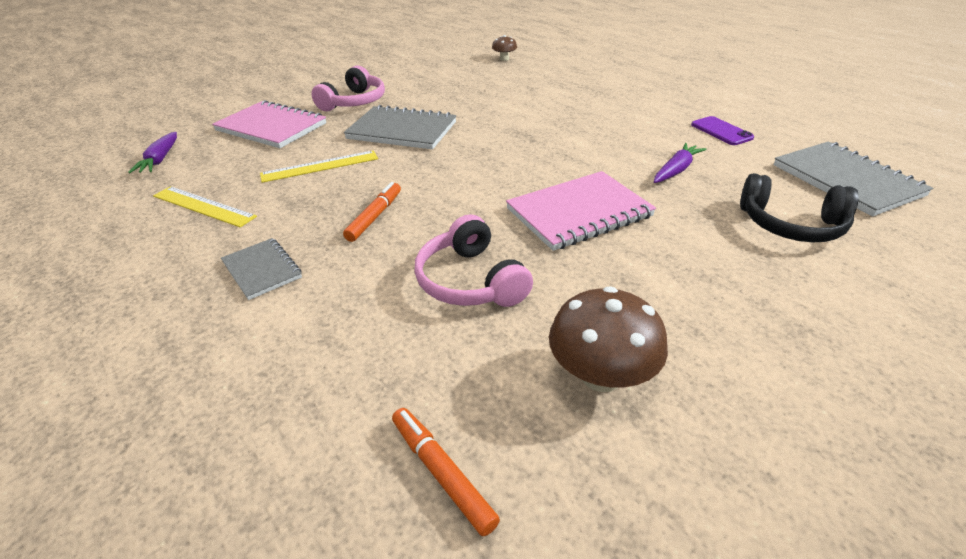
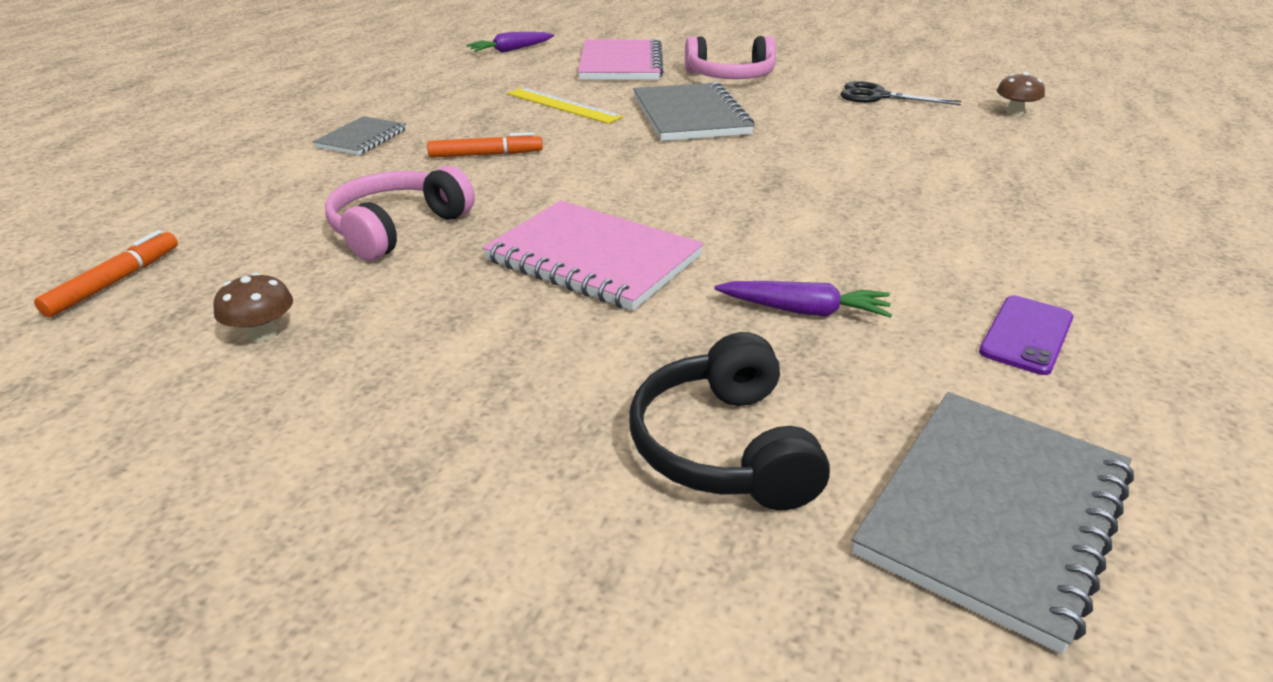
camera: 60 degrees right, 5 degrees down
yellow ruler [153,186,257,227] -> none
brown mushroom [549,286,668,392] -> brown mushroom [213,273,293,342], size x0.55
none -> black scissors [840,81,961,105]

